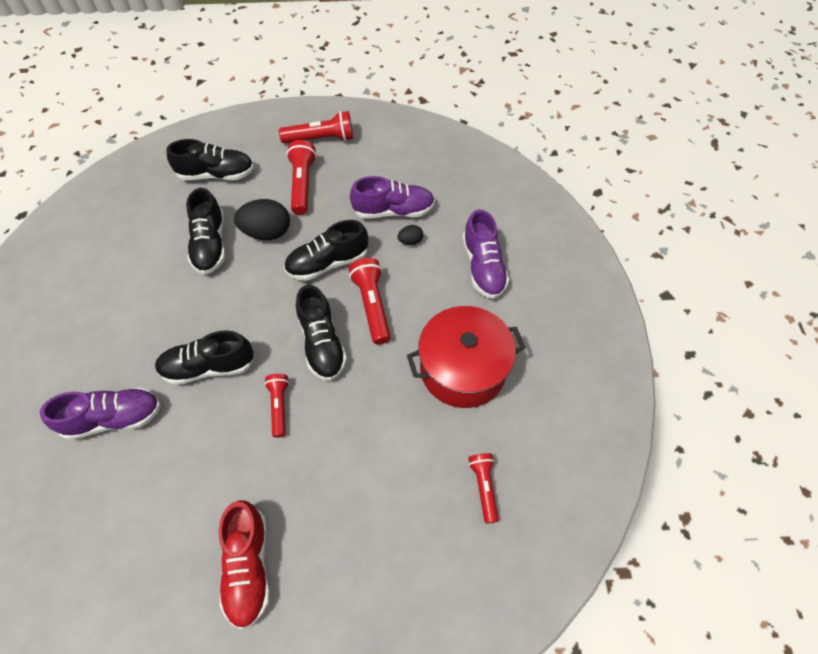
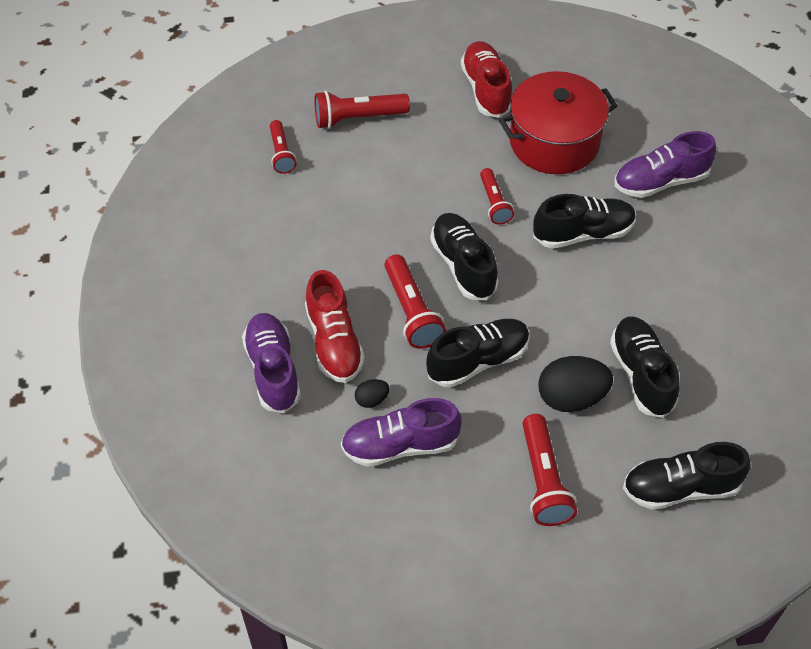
camera: 175 degrees right, 5 degrees down
red flashlight [279,111,353,143] -> red flashlight moved to [314,91,410,129]
red pot [407,306,526,408] -> red pot moved to [499,71,618,174]
none -> red shoe [305,270,365,383]

